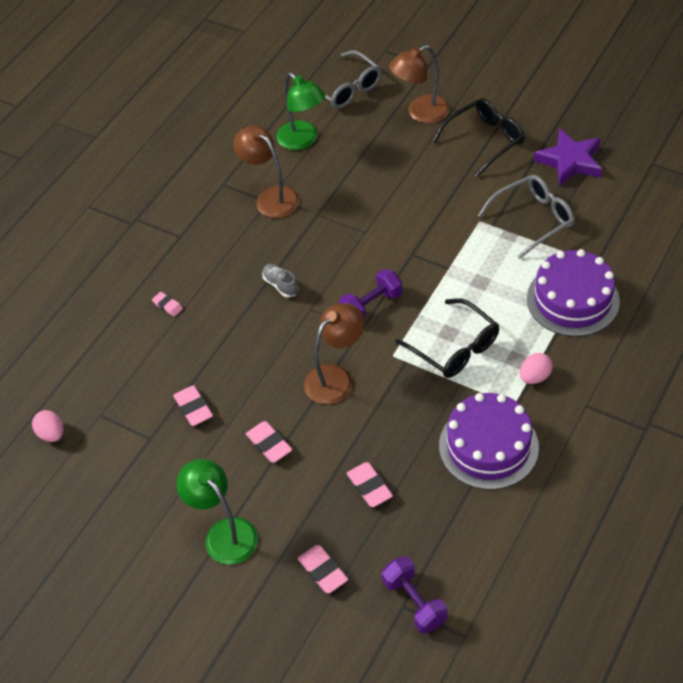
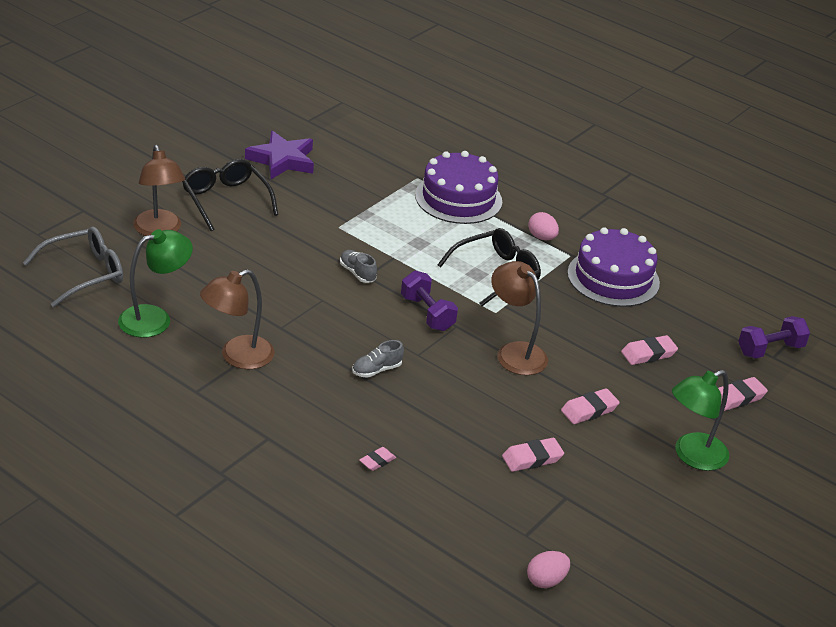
camera: 90 degrees left, 15 degrees down
grey glasses [478,175,575,259] -> none
none -> grey shoe [340,250,377,283]

